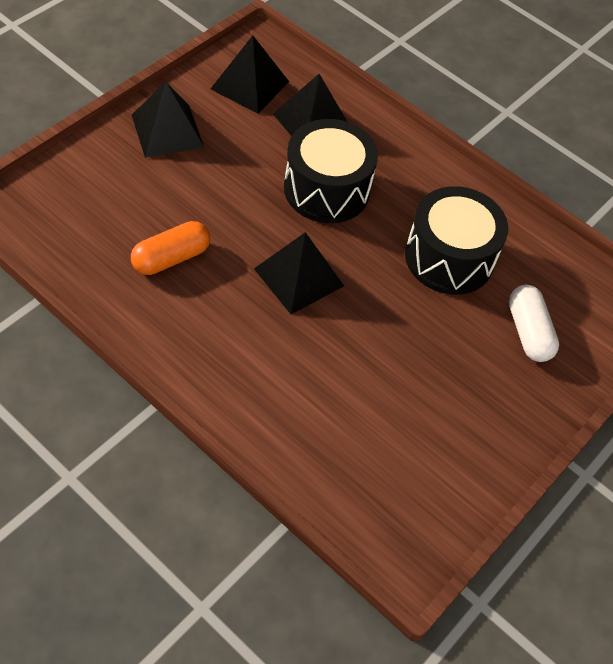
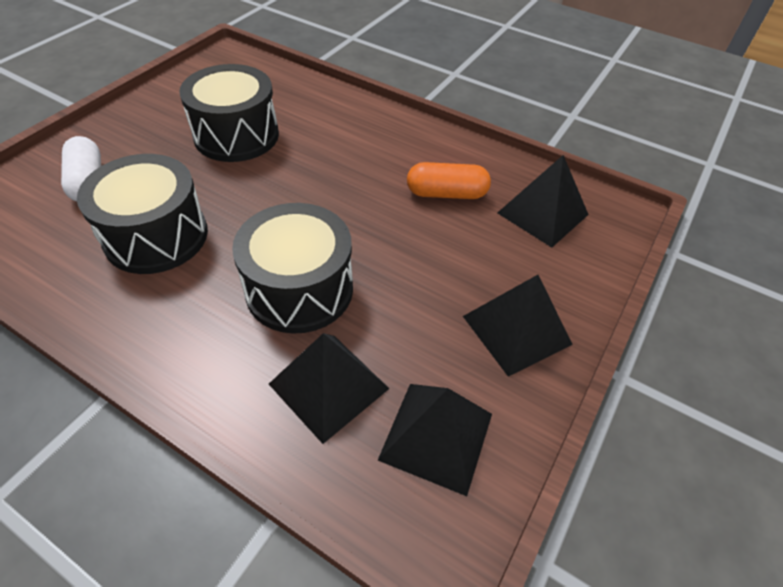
camera: 175 degrees right, 5 degrees down
orange capsule [131,221,210,275] -> orange capsule turned 45 degrees clockwise [407,162,491,199]
black pyramid [254,232,344,314] -> black pyramid moved to [498,155,589,248]
none -> black drum [179,64,279,162]

